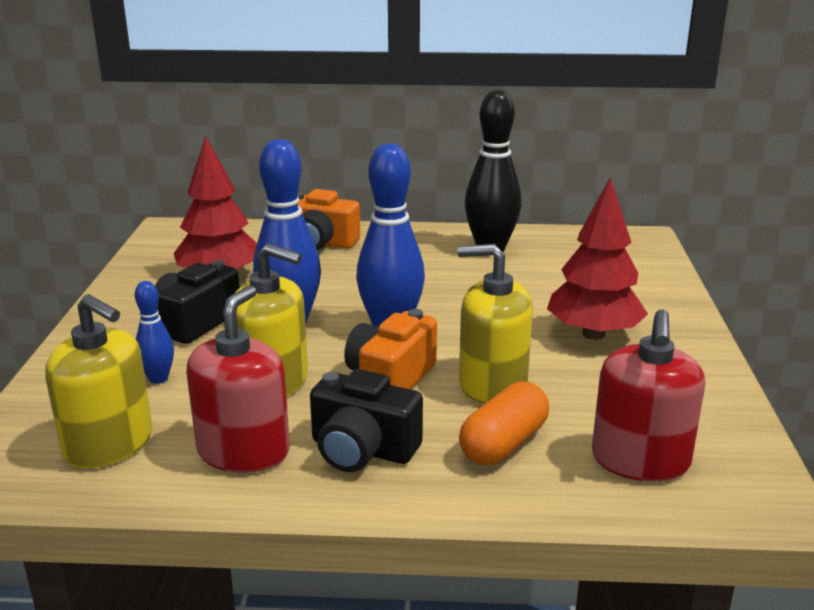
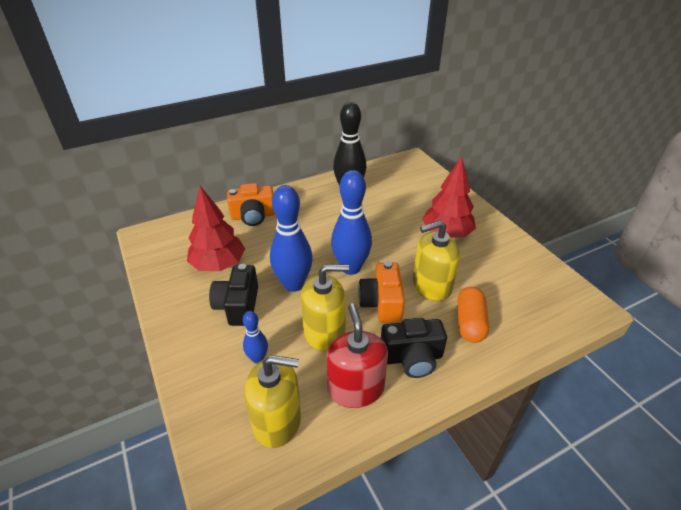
camera: 30 degrees left, 15 degrees up
red soap dispenser [592,309,705,482] -> none

